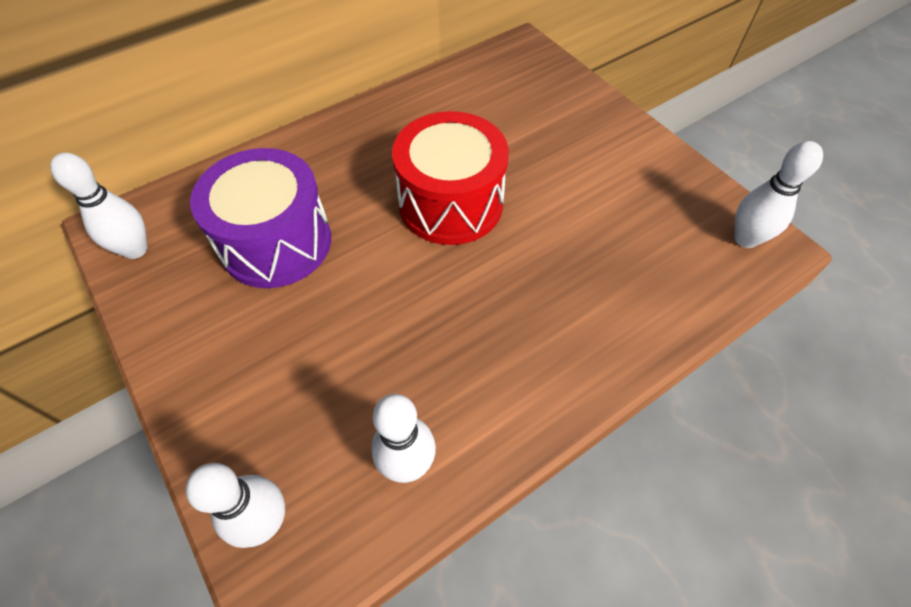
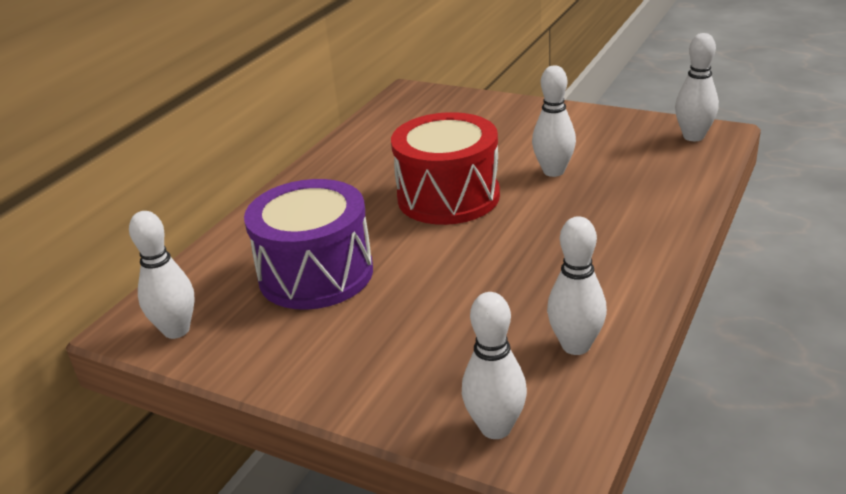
camera: 25 degrees left, 25 degrees down
none -> white bowling pin [532,65,576,177]

